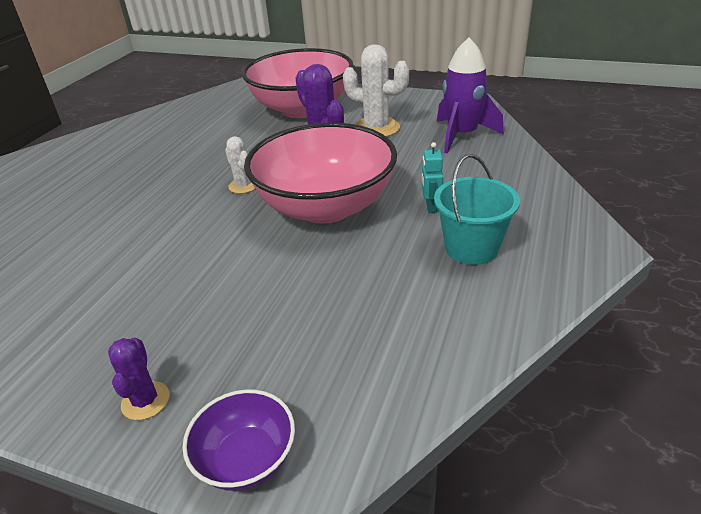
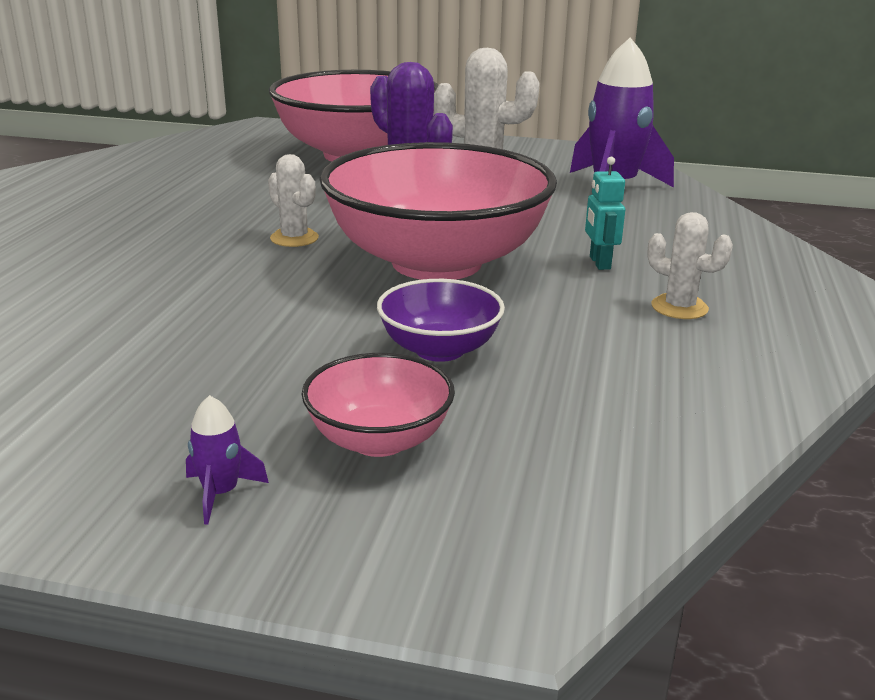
camera: 10 degrees left, 10 degrees down
purple cactus [108,337,169,420] -> purple rocket [186,395,269,525]
purple bowl [182,389,295,491] -> purple bowl moved to [377,279,505,362]
turquoise bucket [434,154,520,265] -> white cactus [647,212,733,319]
none -> pink bowl [301,353,455,457]

